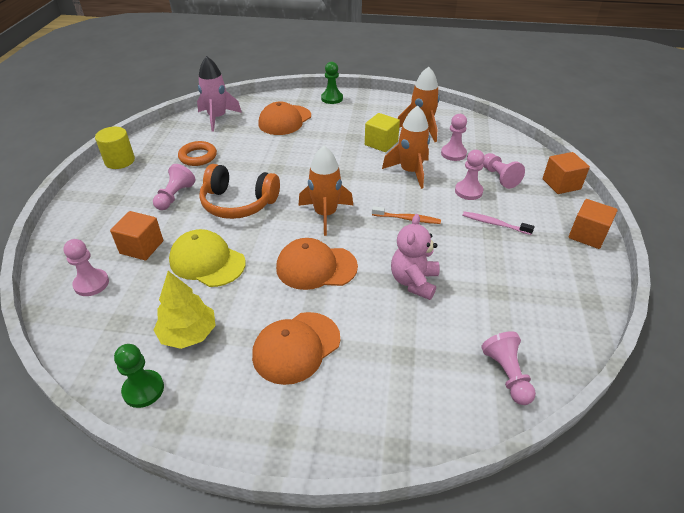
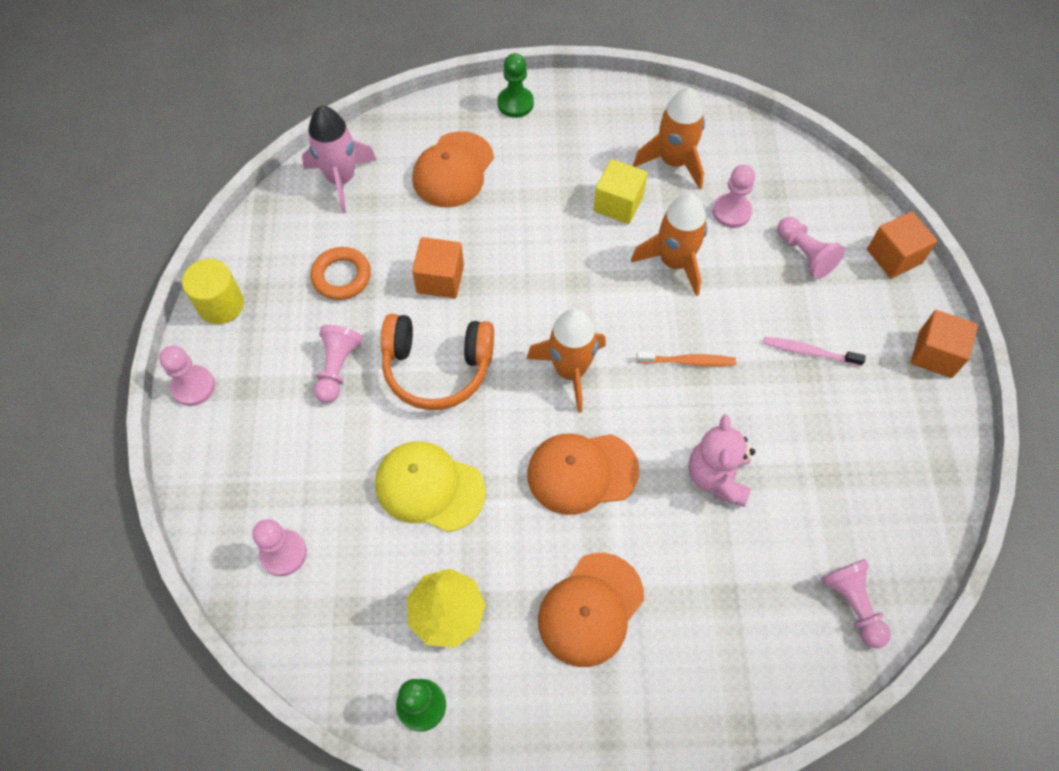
camera: 10 degrees left, 20 degrees up
orange cube [110,211,163,261] -> orange cube moved to [412,237,464,298]
pink pawn [455,150,484,200] -> pink pawn moved to [159,345,215,406]

